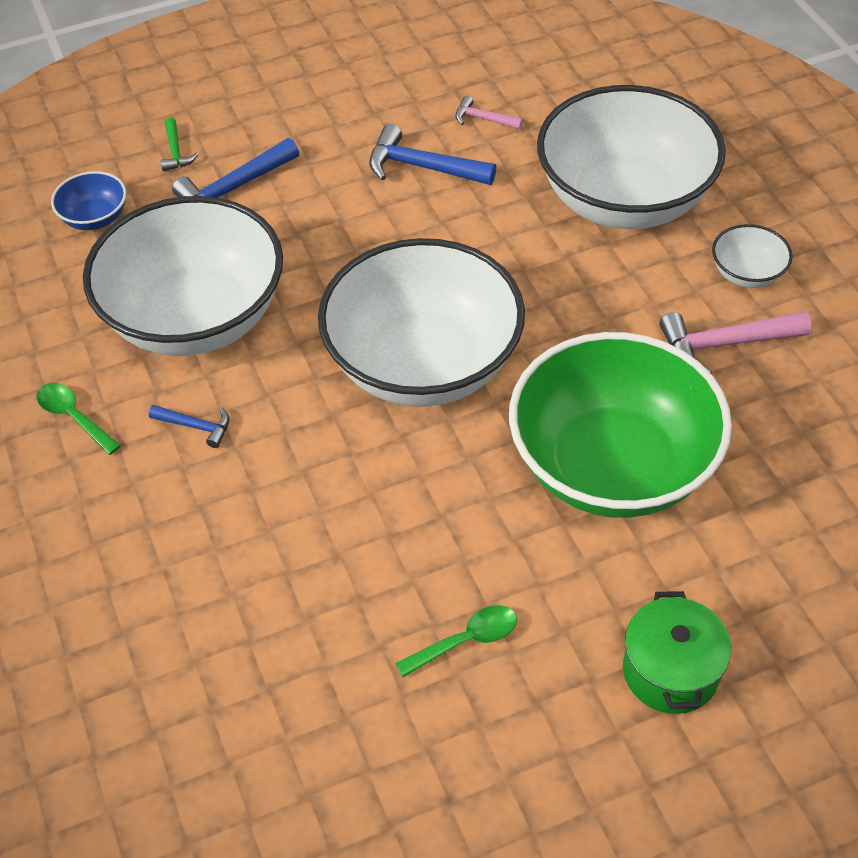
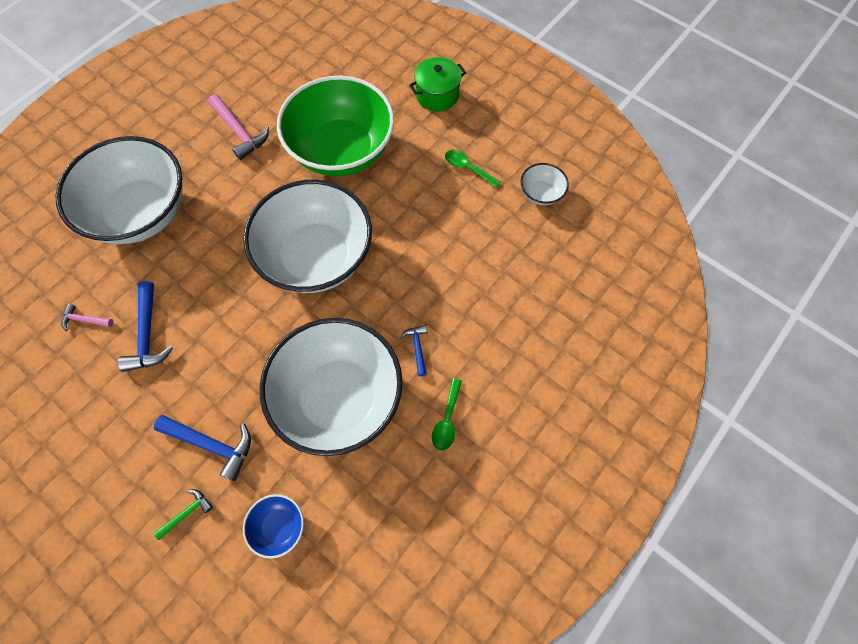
camera: 120 degrees left, 15 degrees up
pink hammer [455,96,523,130] -> pink hammer turned 105 degrees clockwise [61,304,113,331]
white bowl [712,224,793,288] -> white bowl moved to [521,163,569,205]

